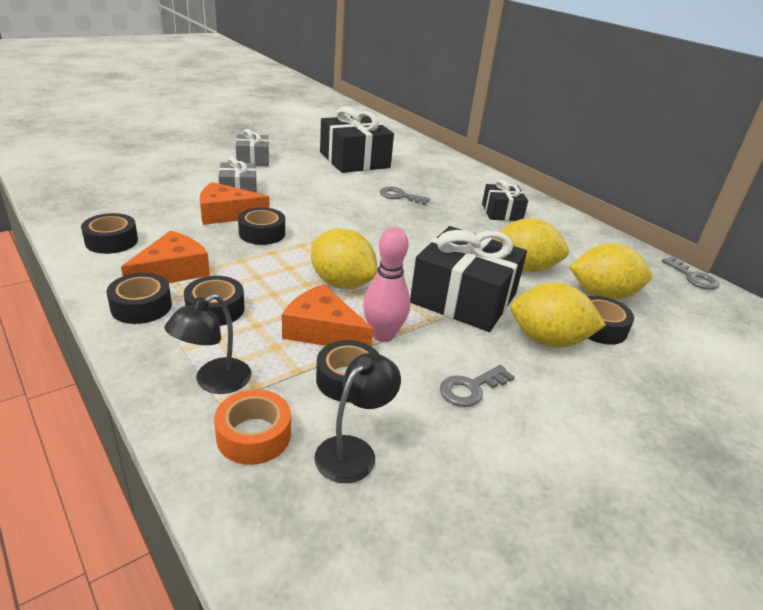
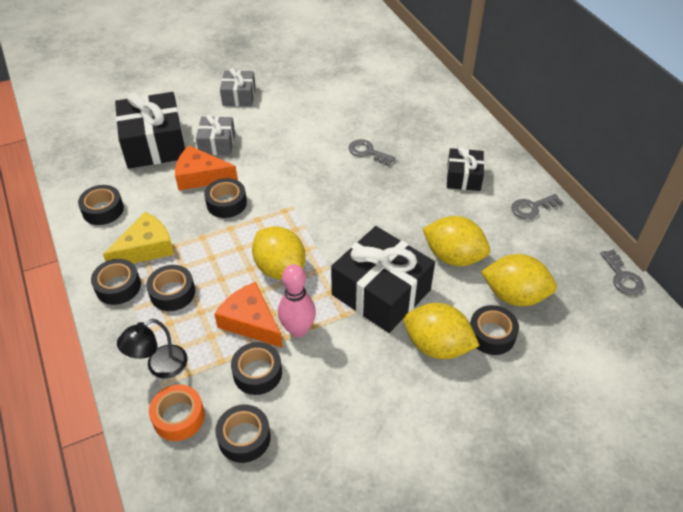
camera: 15 degrees right, 15 degrees up
orange cheese [121,230,210,283] -> yellow cheese [103,212,174,263]
black lamp [314,353,401,483] -> black tape [215,405,271,463]
black gift [320,106,394,173] -> black gift moved to [115,92,185,169]
grey key [440,365,515,407] -> grey key moved to [511,194,563,219]

